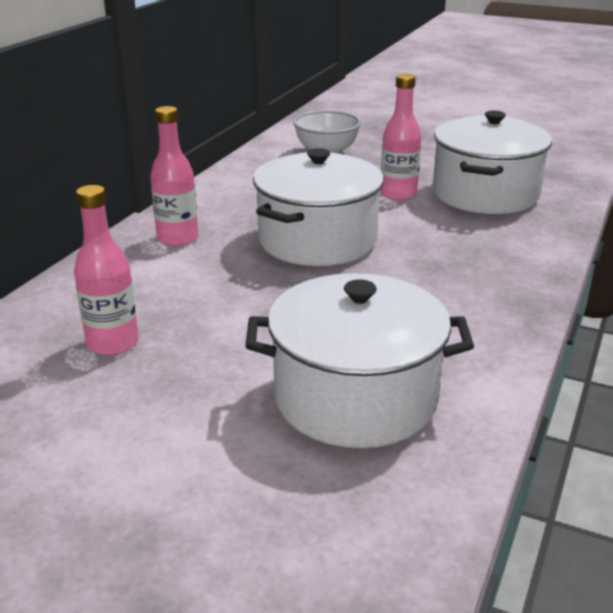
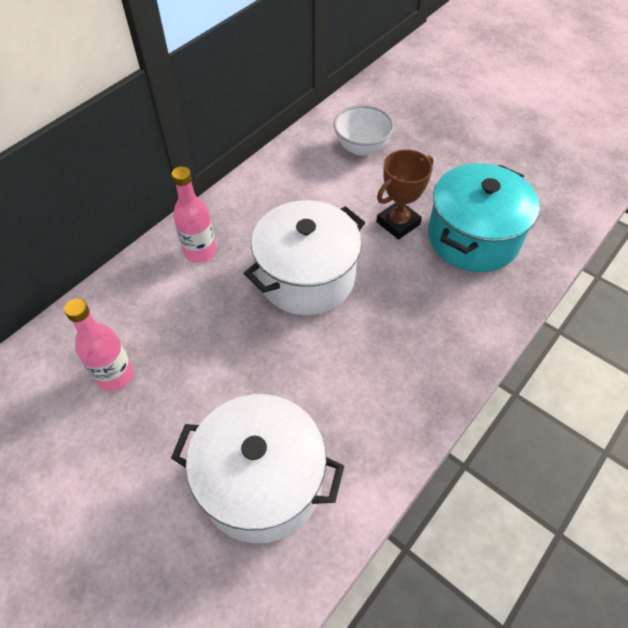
camera: 15 degrees right, 25 degrees up
pink bottle [380,74,421,201] -> brown trophy [376,149,433,240]
white pot [433,111,552,214] -> turquoise pot [428,163,540,272]

